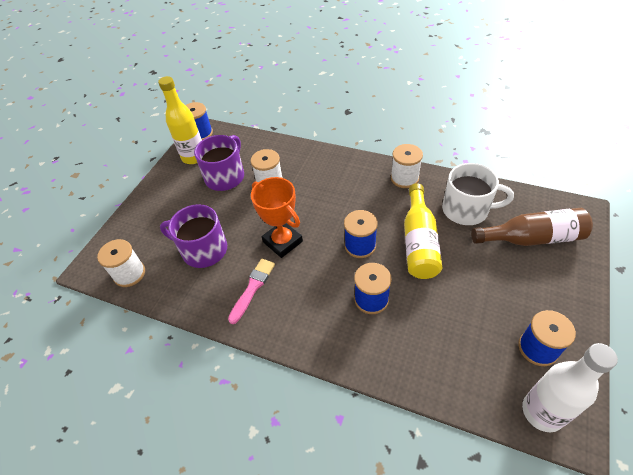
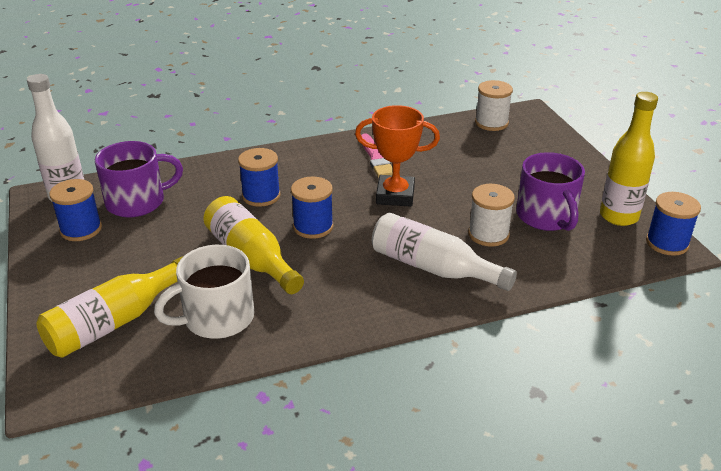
camera: 135 degrees right, 15 degrees down
purple mug [160,204,227,268] -> purple mug moved to [95,141,183,218]
white spool [391,144,423,188] -> none
brown bottle [471,208,593,246] -> yellow bottle [36,257,182,358]
none -> white bottle [372,212,517,291]

